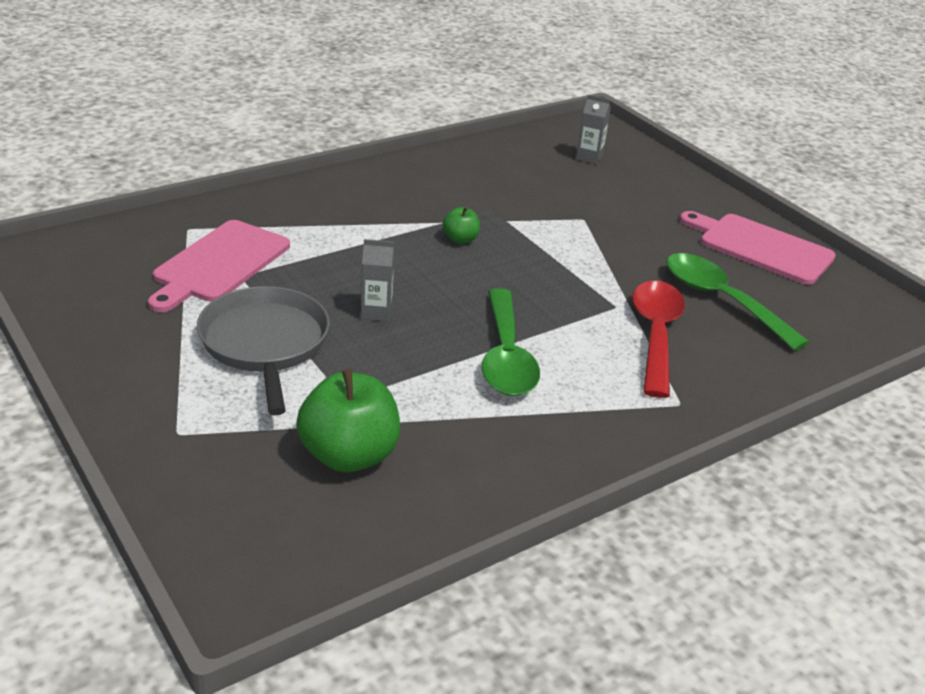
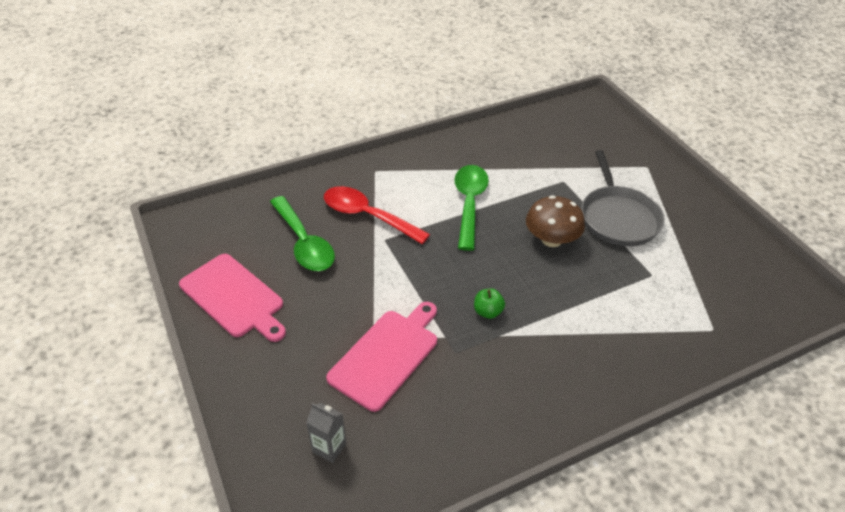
camera: 170 degrees left, 10 degrees up
pink cutting board [148,220,290,312] -> pink cutting board moved to [326,302,437,412]
green apple [296,369,400,472] -> none
grey carton [361,239,394,322] -> brown mushroom [526,195,585,247]
red spoon [632,281,685,398] -> red spoon turned 105 degrees clockwise [324,186,430,244]

